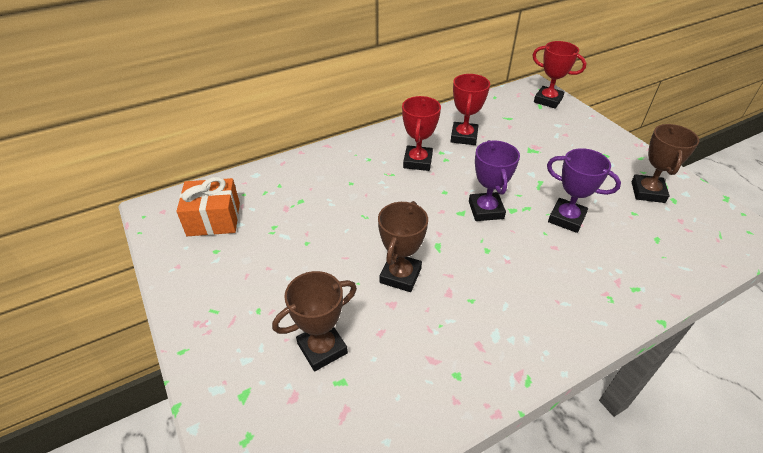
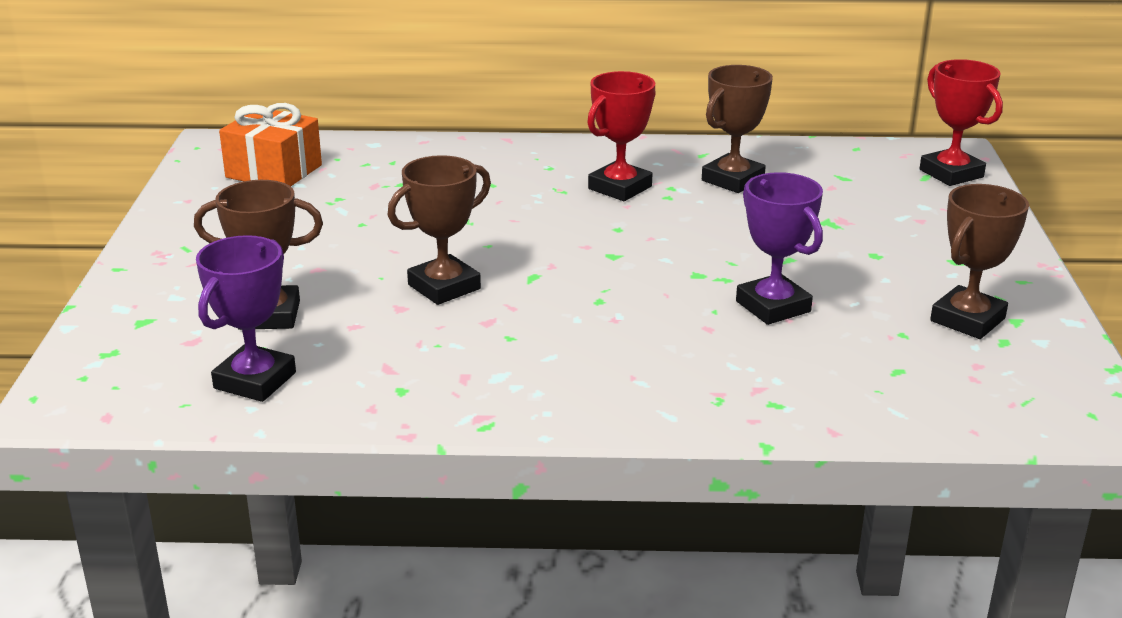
camera: 30 degrees right, 15 degrees down
red trophy [451,74,490,145] -> brown trophy [702,65,773,193]
purple trophy [469,140,520,221] -> purple trophy moved to [196,235,296,402]

